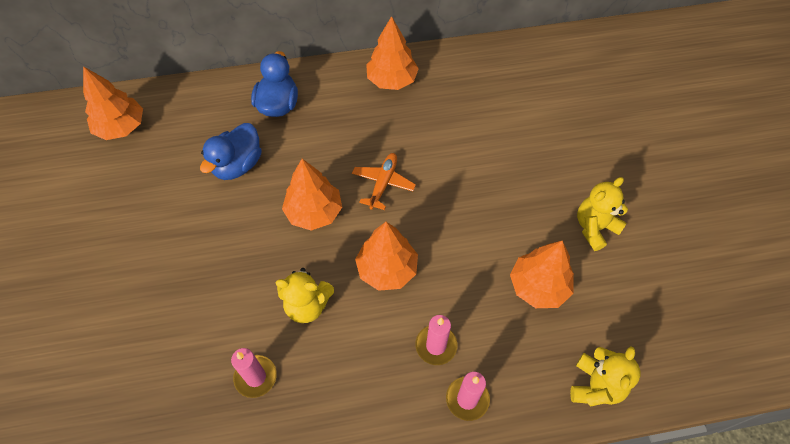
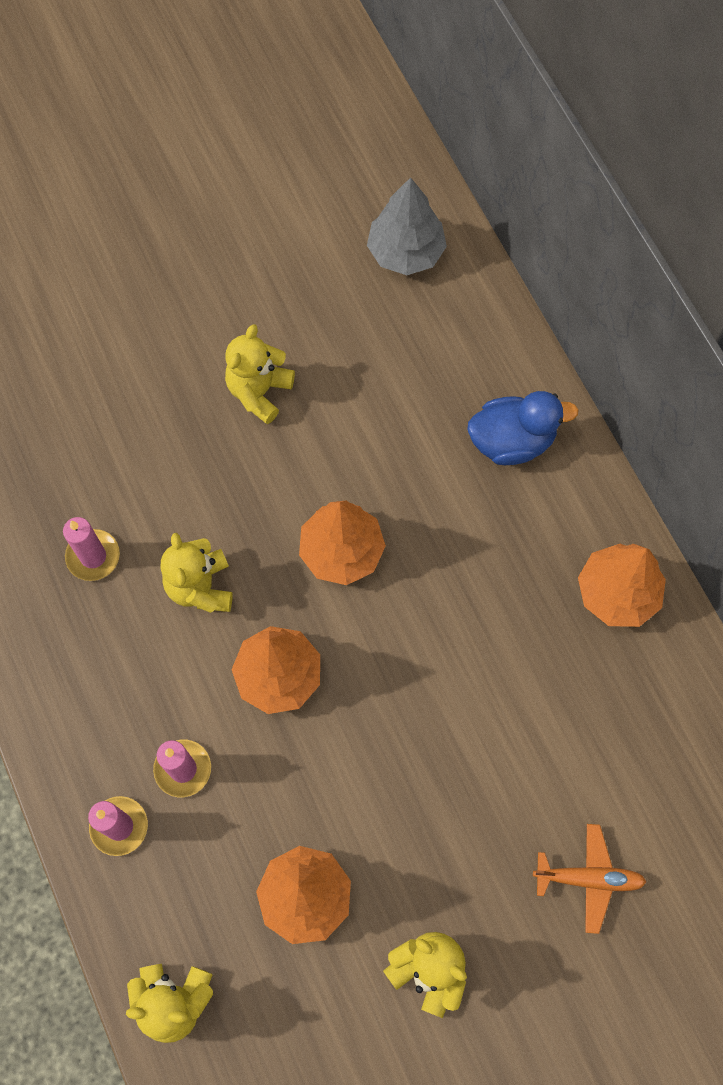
camera: 75 degrees right, 10 degrees up
orange tree [83,66,143,140] -> grey tree [367,177,447,275]
blue duck [200,123,262,180] -> none
orange plane [352,153,416,210] -> orange plane moved to [533,824,647,934]
none -> yellow teddy bear [225,324,295,424]

